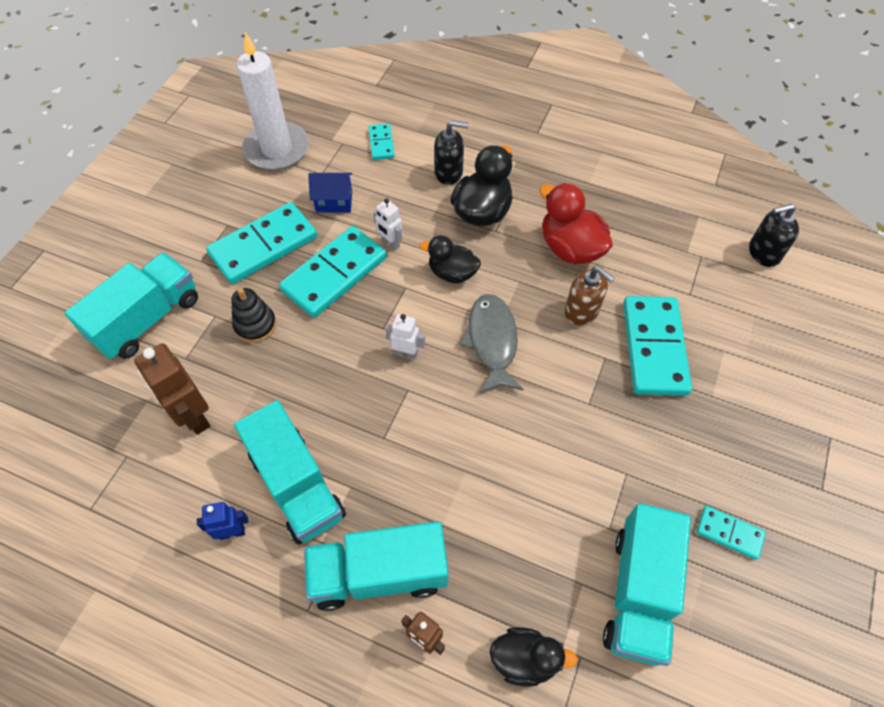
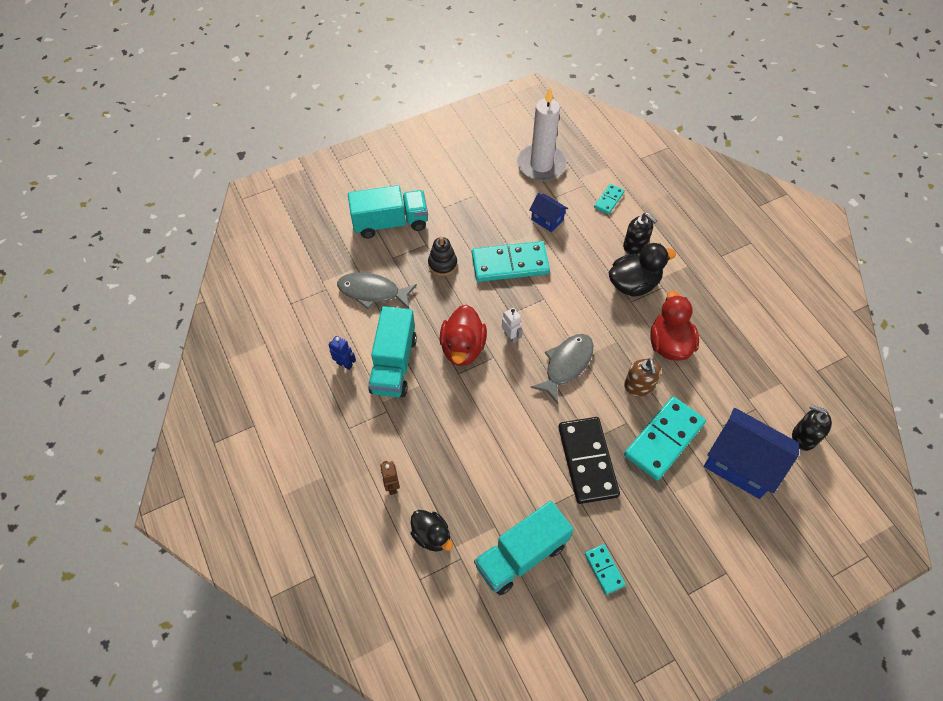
camera: 40 degrees right, 0 degrees up
brown robot [134,343,210,435] -> grey fish [337,272,417,310]
turquoise domino [206,202,317,284] -> none
turquoise truck [304,522,448,611] -> none
white robot [373,198,403,251] -> none
black duck [420,235,481,283] -> none
none -> red duck [440,304,487,366]
none -> black domino [558,417,620,504]
none -> blue house [704,408,799,499]

